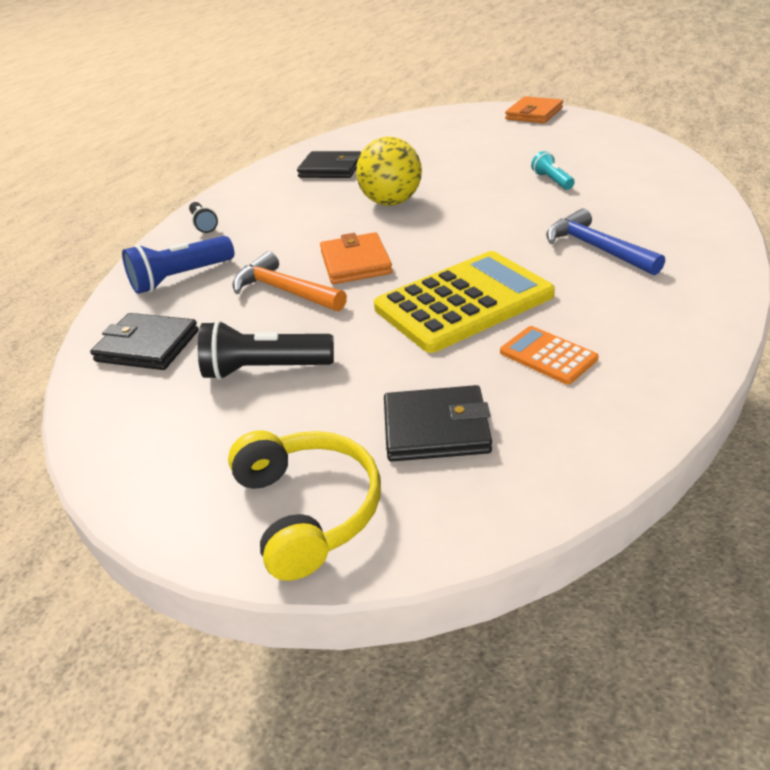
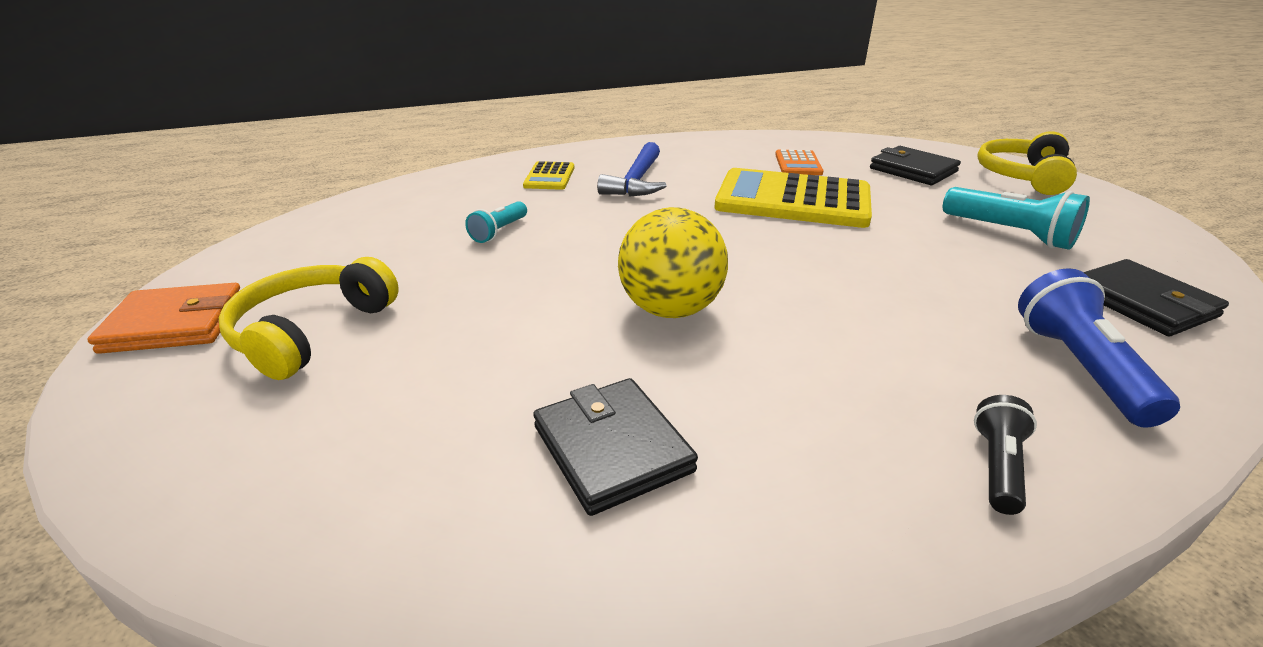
camera: 135 degrees left, 5 degrees down
blue flashlight [122,236,234,294] -> blue flashlight turned 105 degrees counterclockwise [1018,268,1180,428]
black flashlight [198,320,334,380] -> turquoise flashlight [943,187,1090,250]
orange hammer [232,251,347,311] -> none
orange wallet [320,232,393,284] -> none
none -> yellow headphones [219,257,399,380]
none -> yellow calculator [523,161,574,190]

